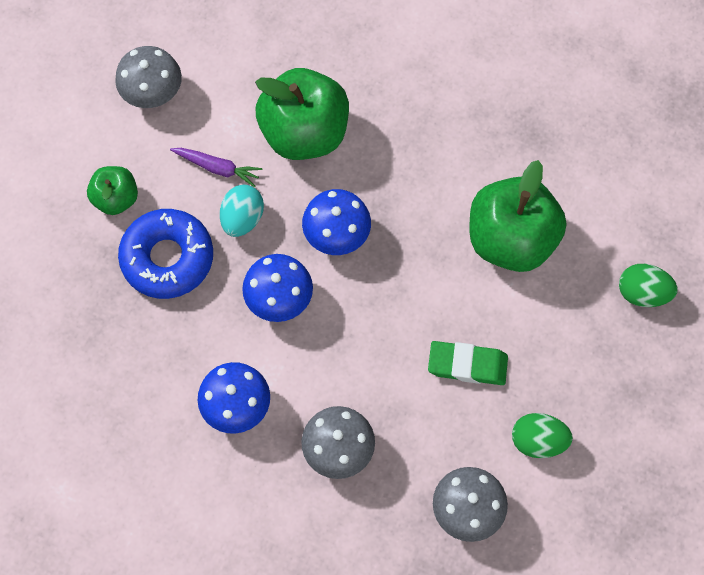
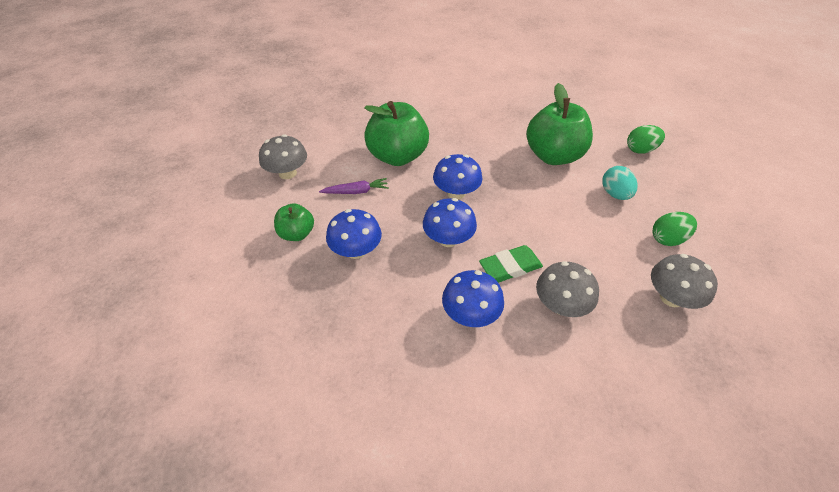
camera: 30 degrees left, 20 degrees down
blue donut [118,209,213,299] -> blue mushroom [326,209,382,259]
turquoise egg [220,185,264,237] -> turquoise egg moved to [602,166,638,200]
green eraser [428,341,508,385] -> green eraser moved to [479,245,543,283]

